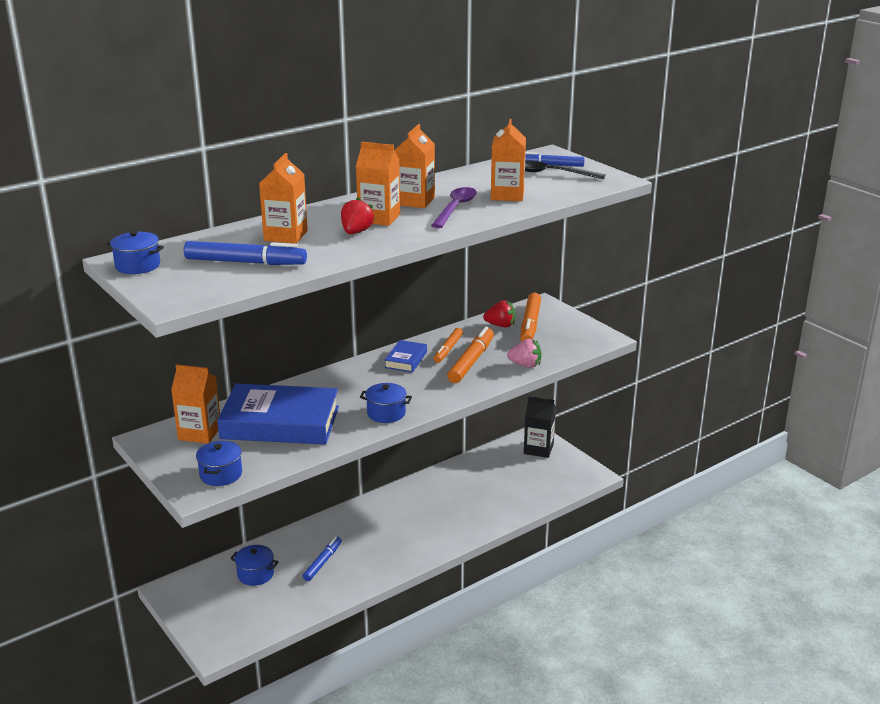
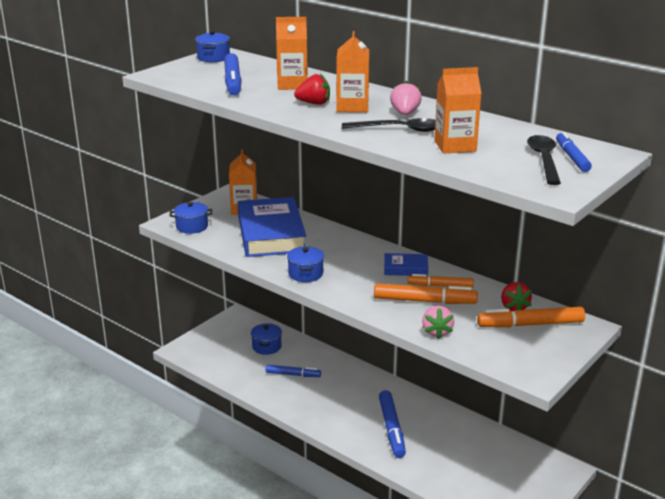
camera: 75 degrees right, 0 degrees up
orange carton [394,124,435,208] -> pink strawberry [390,81,422,115]
purple spoon [431,187,477,228] -> black spoon [342,118,436,132]
black carton [524,396,556,458] -> none
none -> blue marker [379,390,406,458]

